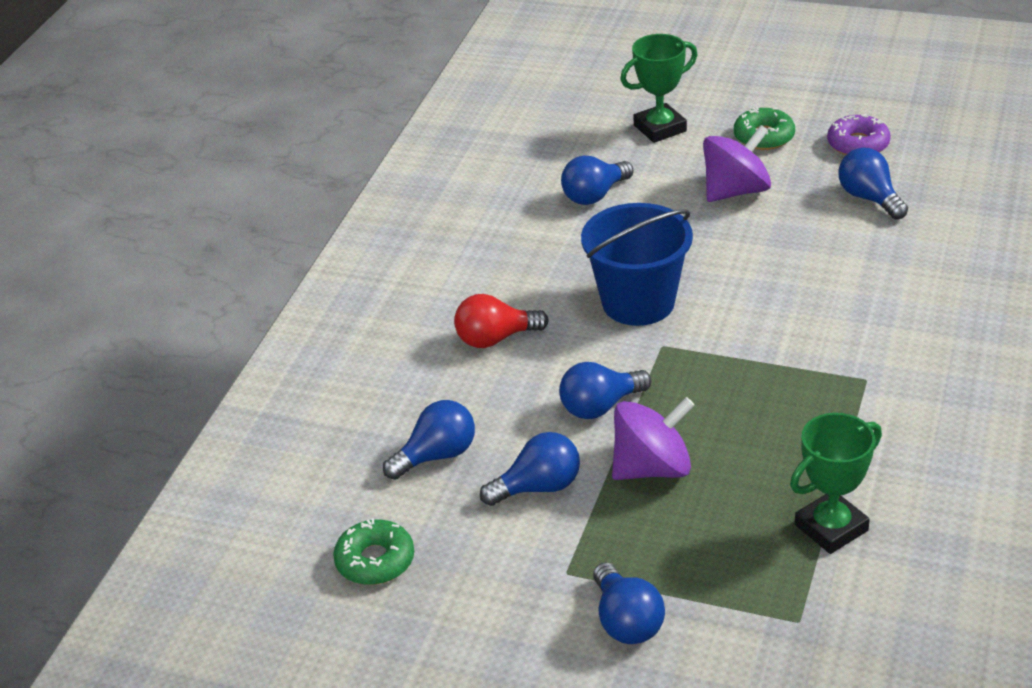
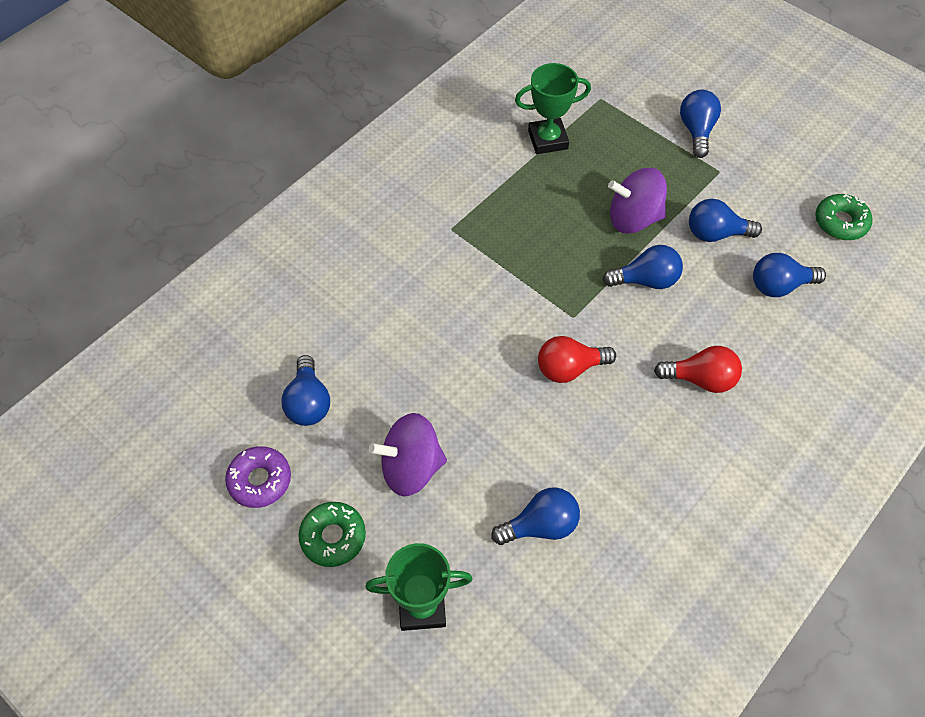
camera: 160 degrees left, 20 degrees up
blue bucket [581,203,693,326] -> red light bulb [538,336,616,383]

